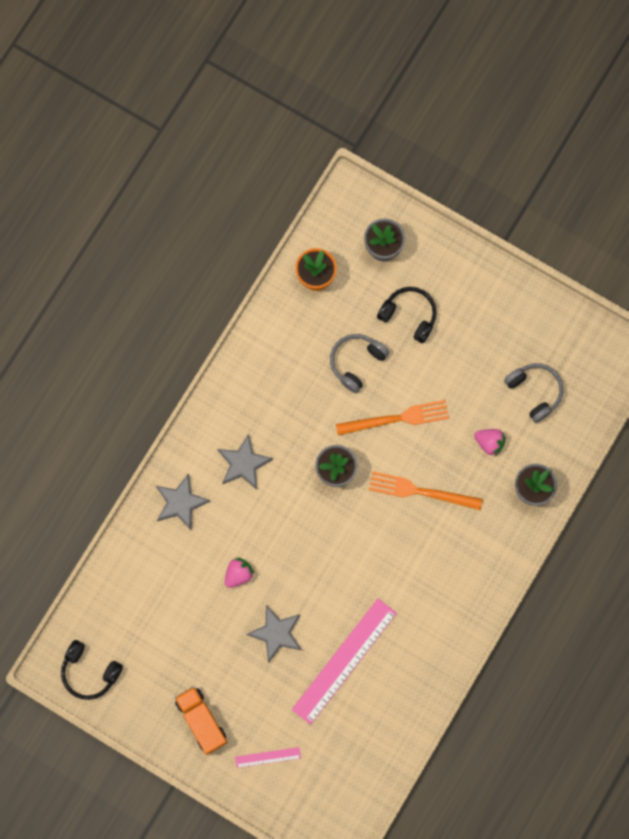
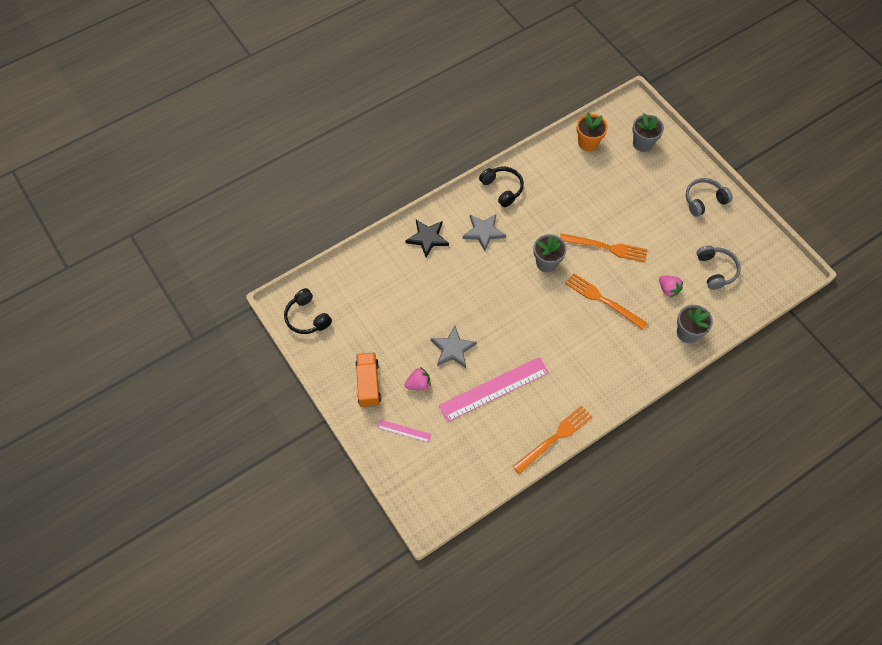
camera: 25 degrees right, 15 degrees down
grey star [156,473,211,530] -> black star [405,220,449,257]
pink strawberry [225,558,255,588] -> pink strawberry moved to [405,367,431,390]
grey headphones [330,334,389,393] -> grey headphones moved to [686,178,733,217]
black headphones [377,287,437,343] -> black headphones moved to [479,166,524,207]
none -> orange fork [513,405,592,474]

